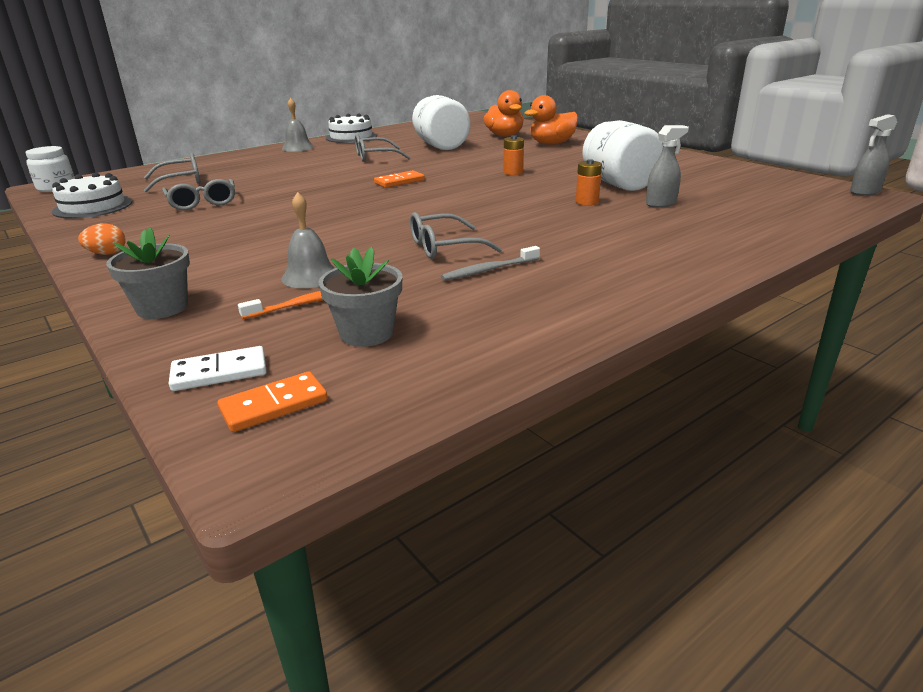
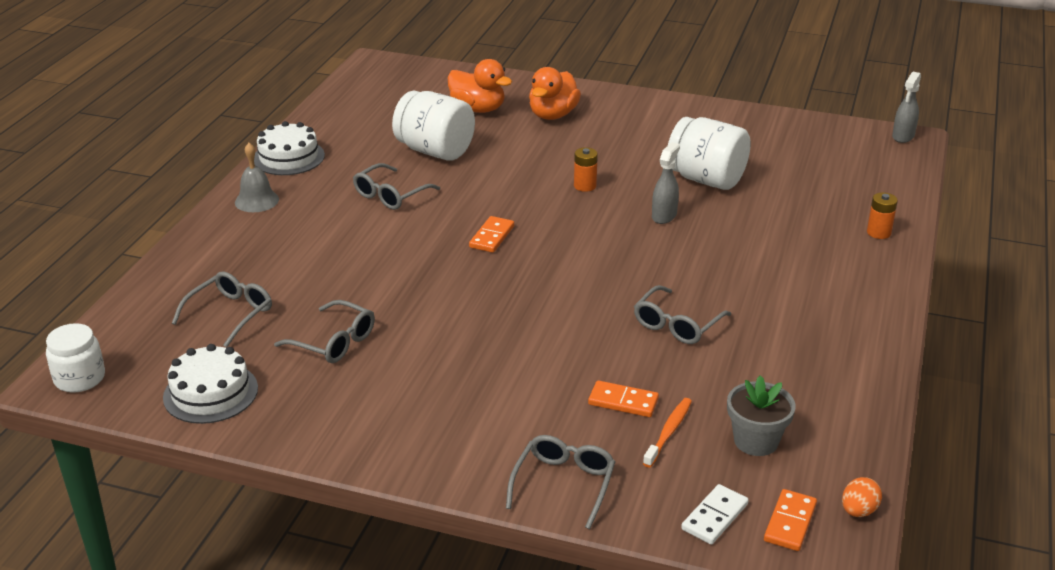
camera: 35 degrees left, 5 degrees up
orange egg [78,223,126,255] -> orange egg moved to [842,477,882,517]
grey flower pot [106,227,190,319] -> grey glasses [506,435,615,529]
grey bell [282,192,335,288] -> orange domino [588,380,659,417]
grey toothbrush [441,246,540,281] -> none
orange battery [576,159,602,206] -> orange battery moved to [867,192,898,239]
grey spray bottle [646,125,689,208] -> grey spray bottle moved to [652,142,680,224]

